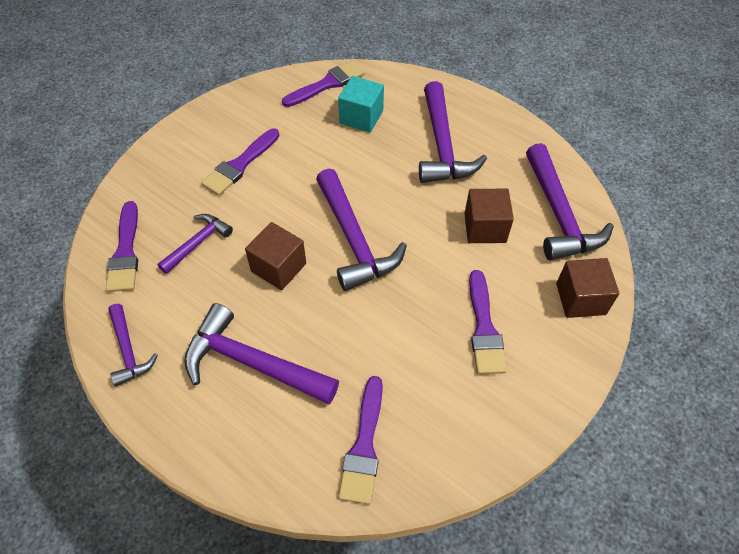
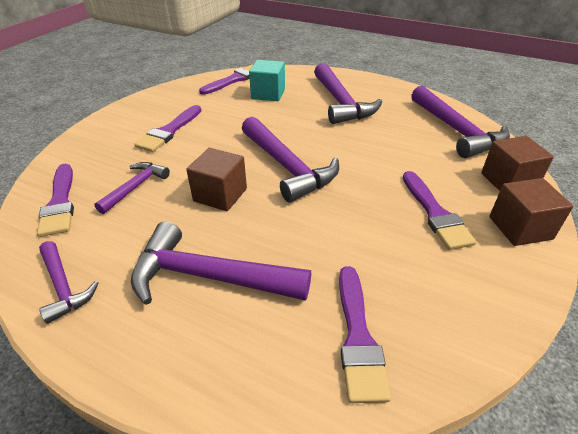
camera: 10 degrees left, 15 degrees down
brown cube [464,189,514,243] -> brown cube moved to [489,178,573,246]

